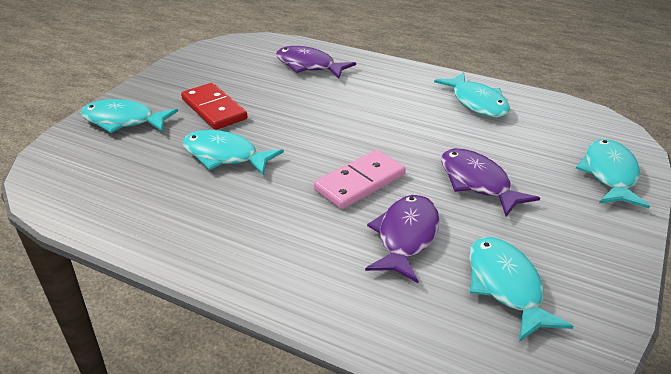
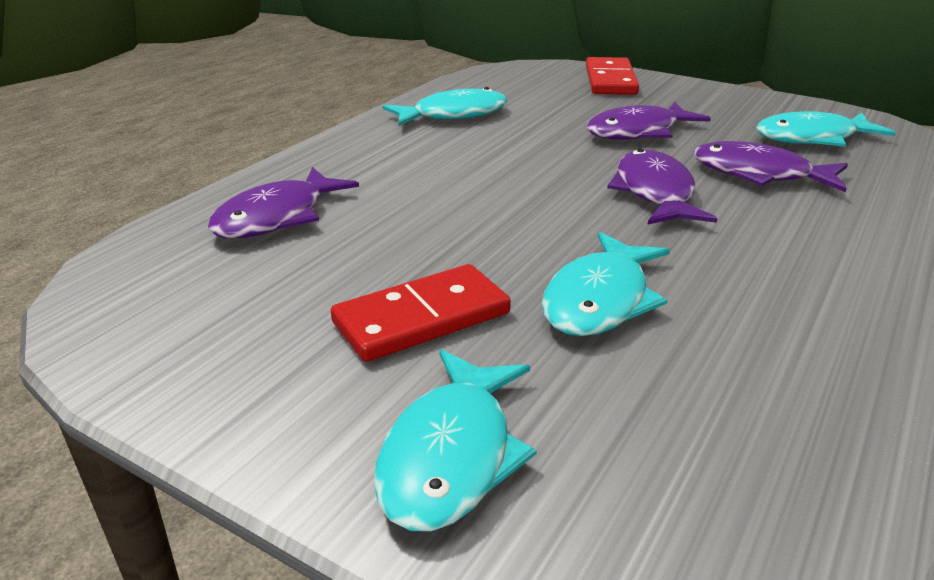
camera: 85 degrees left, 5 degrees down
pink domino [314,150,406,209] -> purple fish [607,149,718,225]
turquoise fish [576,139,650,208] -> red domino [586,57,639,95]

